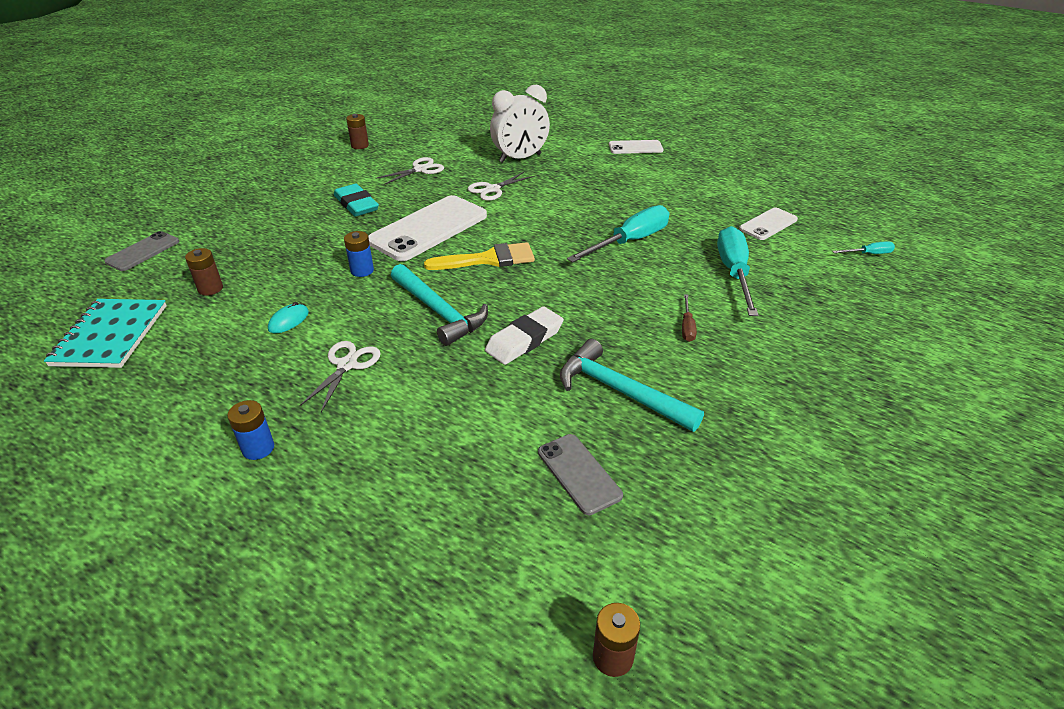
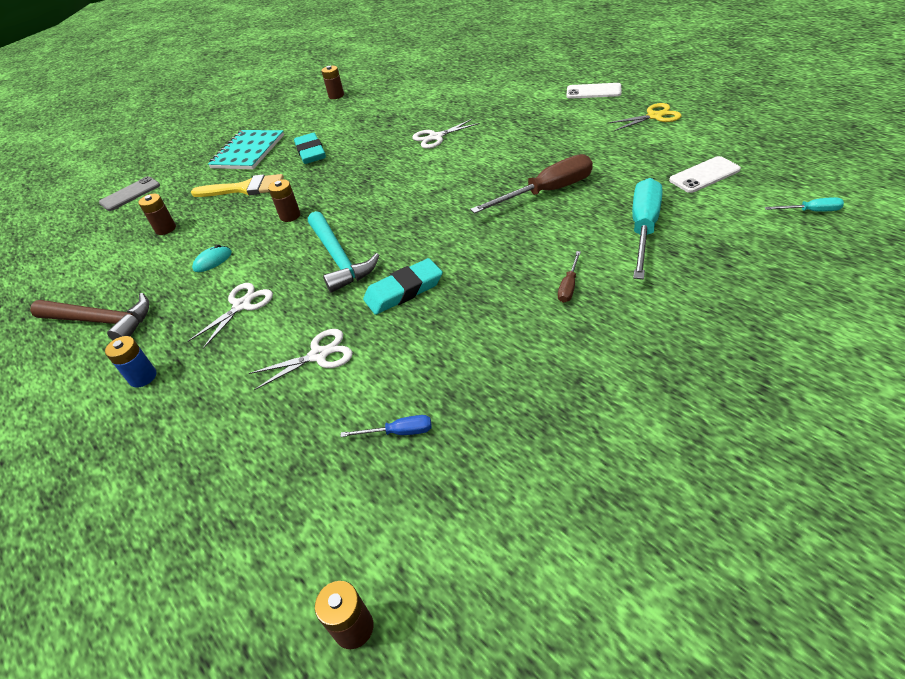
camera: 20 degrees right, 5 degrees up
turquoise notebook [44,299,167,368] -> turquoise notebook moved to [208,130,284,169]
blue battery [344,231,374,277] -> brown battery [268,179,301,222]
white phone [368,195,487,261] -> none
white scissors [377,157,444,185] -> white scissors moved to [249,329,353,390]
yellow brush [424,242,535,270] -> yellow brush moved to [191,174,284,197]
white eraser [485,306,564,365] -> turquoise eraser [363,258,443,315]
white clock [490,84,550,163] -> none
grey phone [538,434,623,515] -> blue screwdriver [340,415,432,437]
turquoise hammer [560,339,704,432] -> none
turquoise screwdriver [567,205,669,263] -> brown screwdriver [470,154,593,214]
none -> brown hammer [30,293,149,340]
none -> yellow scissors [607,103,681,131]

